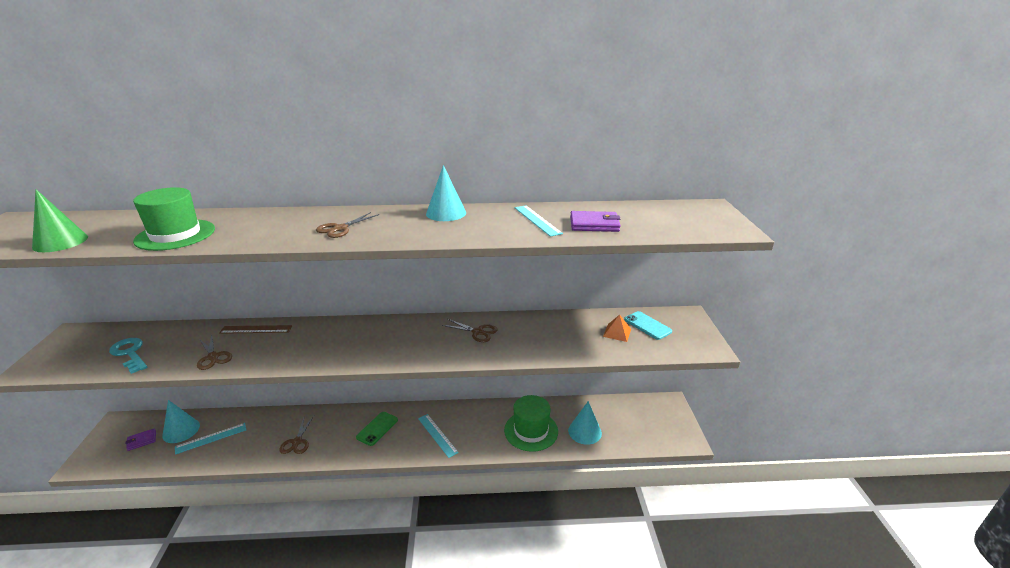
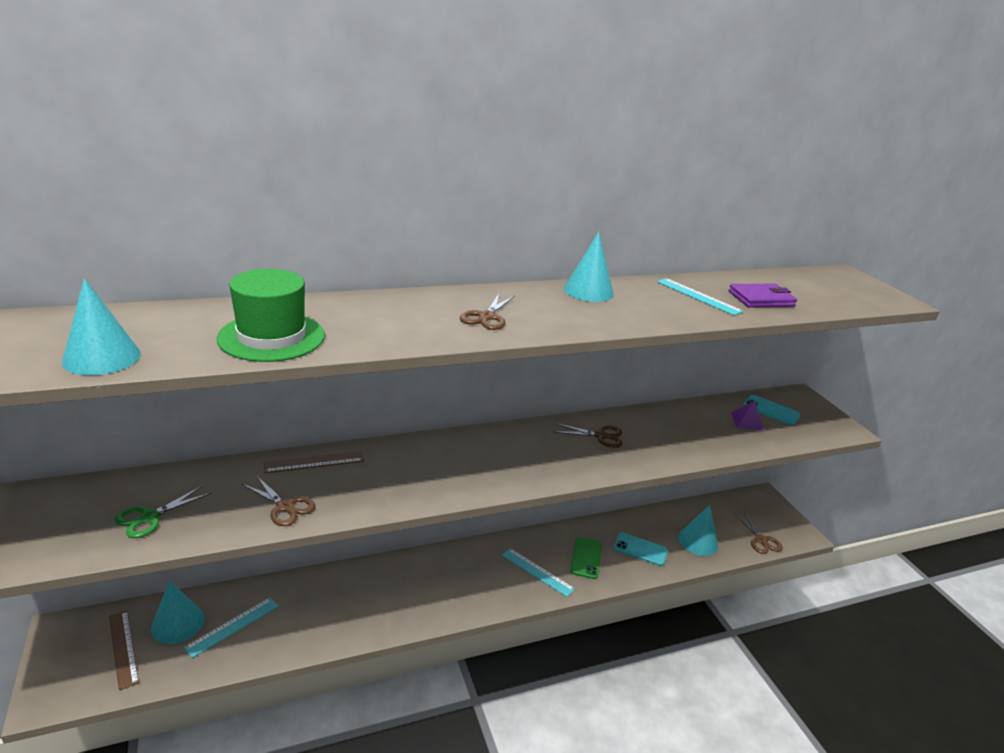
camera: 20 degrees left, 0 degrees up
green cone [32,189,88,252] -> turquoise cone [62,278,141,375]
turquoise key [109,338,147,374] -> green scissors [114,485,212,538]
purple wallet [126,428,156,451] -> brown ruler [109,610,139,690]
brown scissors [279,416,314,454] -> brown scissors moved to [734,511,783,554]
green phone [356,412,398,446] -> green phone moved to [570,537,602,579]
green hat [504,395,558,452] -> turquoise phone [614,532,668,566]
orange pyramid [603,315,631,342] -> purple pyramid [731,400,765,431]

